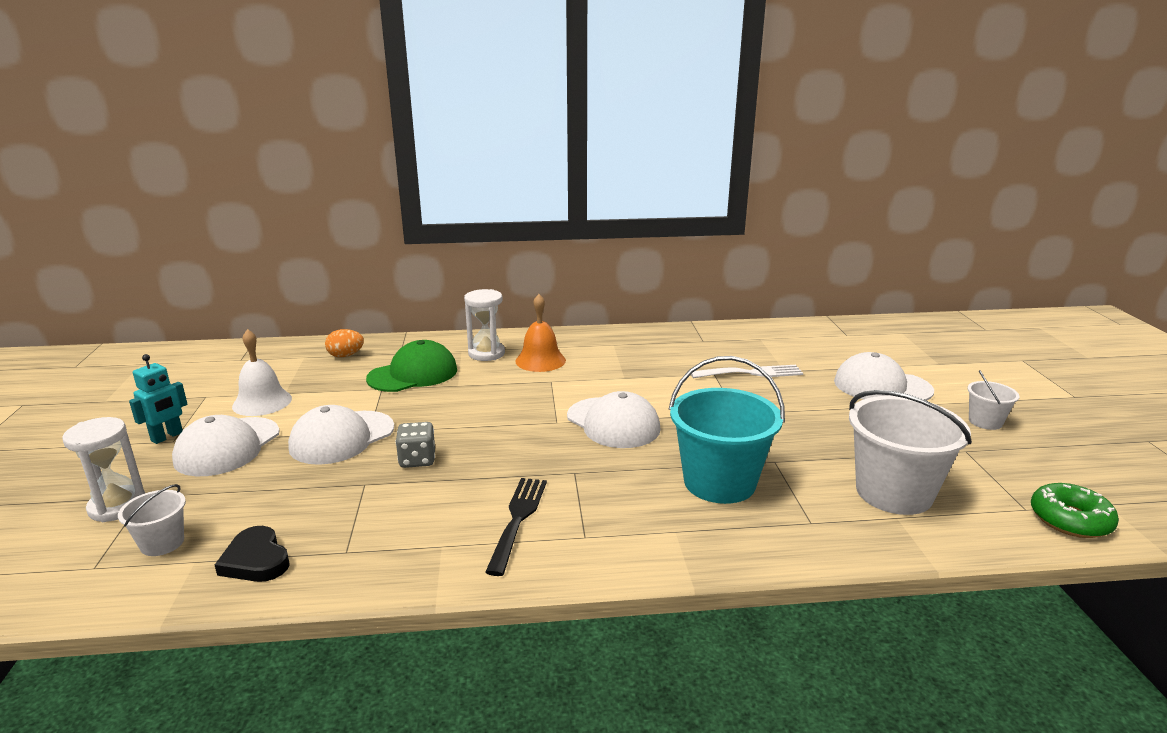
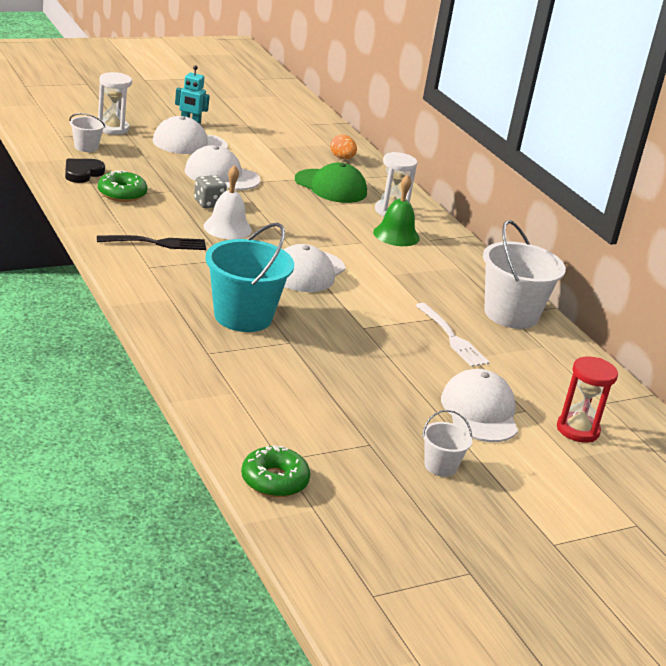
camera: 65 degrees right, 5 degrees up
white bell [232,329,292,416] -> white bell moved to [203,165,252,239]
orange bell [515,294,566,372] -> green bell [373,175,420,246]
white bucket [849,390,972,515] -> white bucket moved to [483,220,566,329]
none -> green donut [98,170,148,202]
none -> red hourglass [557,356,618,443]

